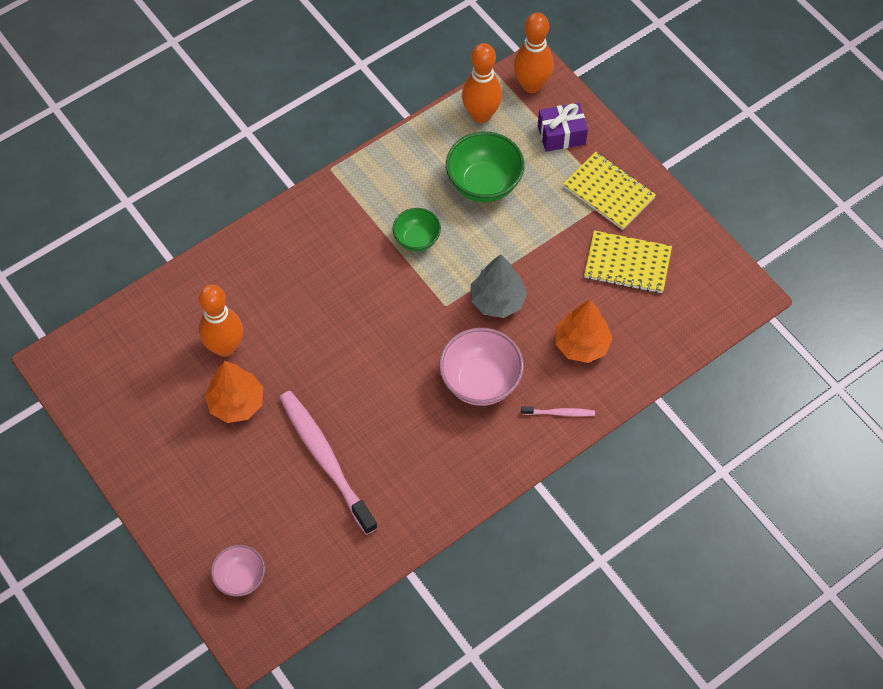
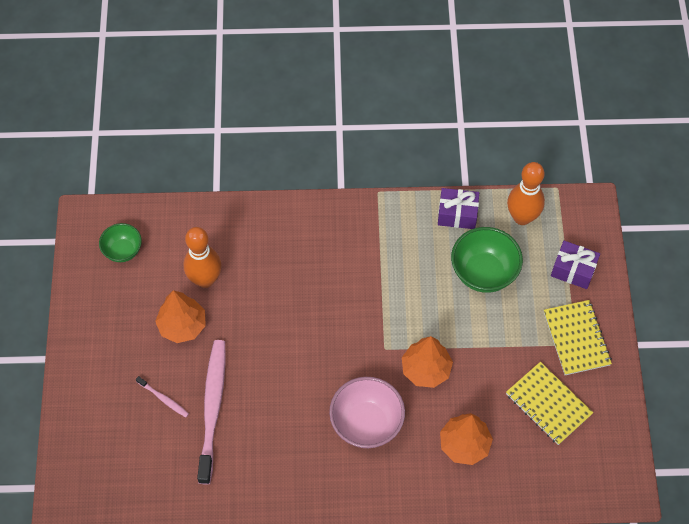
camera: 35 degrees right, 0 degrees up
pink bowl [211,545,265,597] -> none
green bowl [393,208,441,252] -> green bowl moved to [99,223,142,262]
grey tree [471,254,527,318] -> orange tree [402,336,453,388]
orange bowling pin [513,13,554,93] -> none
pink toothbrush [521,407,595,416] -> pink toothbrush moved to [136,376,189,417]
none -> purple gift [438,188,479,229]

